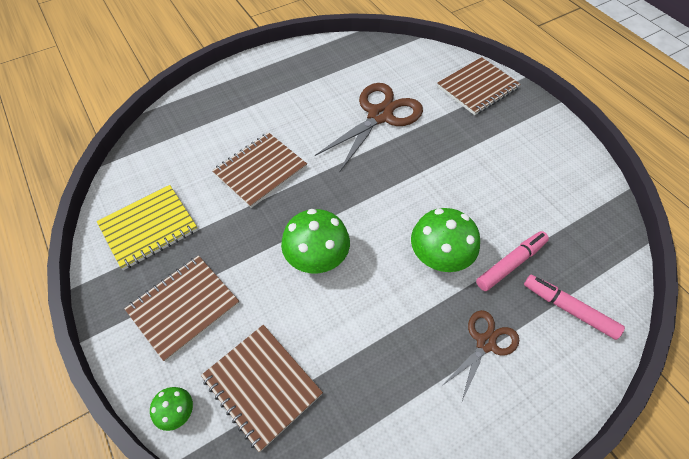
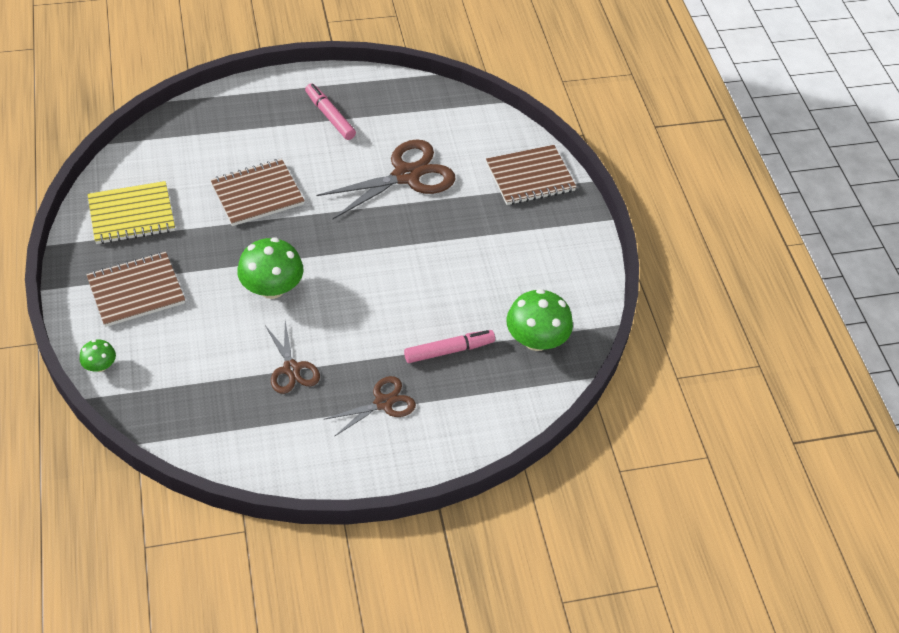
camera: 15 degrees right, 5 degrees down
brown notebook [201,325,323,452] -> none
green mushroom [411,208,480,272] -> green mushroom moved to [506,289,573,351]
pink marker [524,274,625,340] -> pink marker moved to [305,84,356,140]
none -> brown scissors [265,321,320,394]

